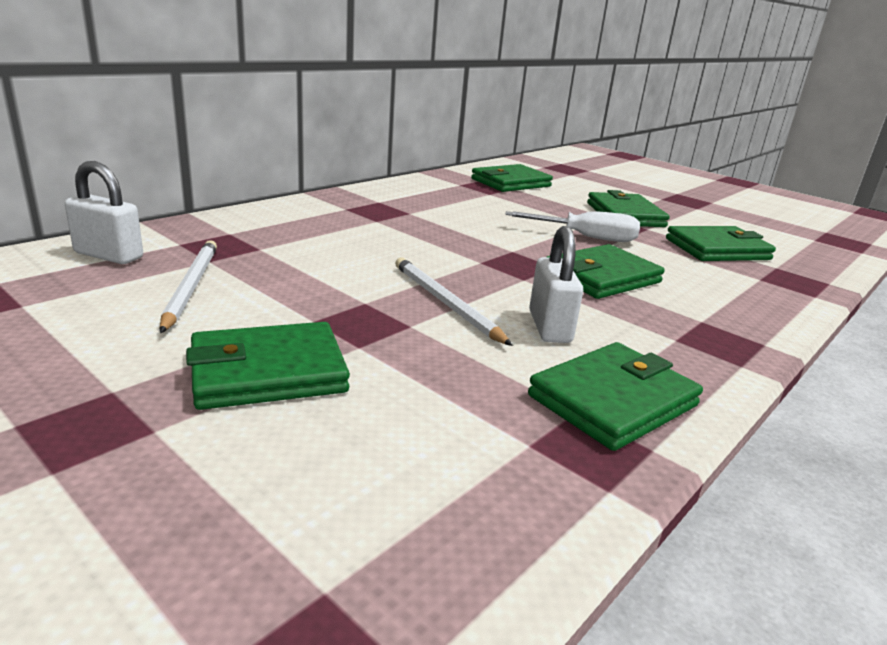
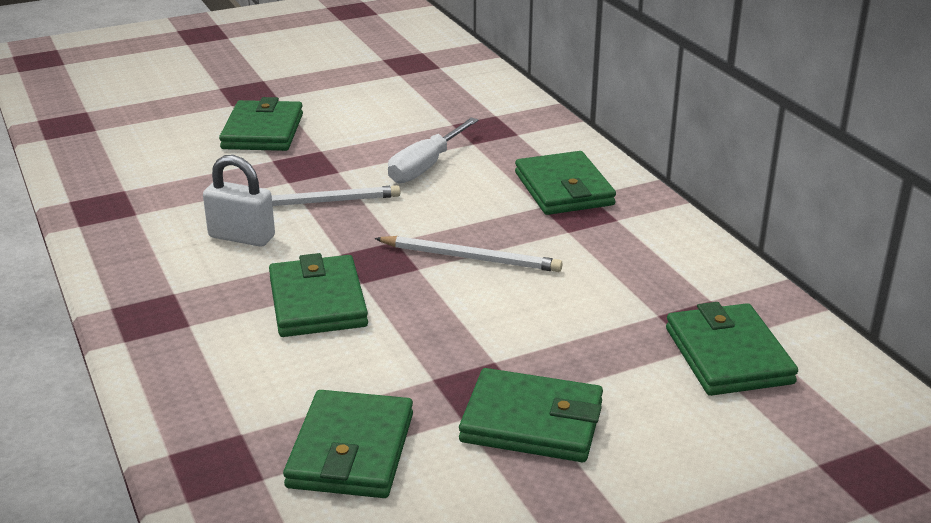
camera: 115 degrees right, 5 degrees up
white padlock [65,161,143,264] -> none
white pencil [160,240,217,333] -> white pencil moved to [374,236,563,272]
white screwdriver [505,211,640,242] -> white screwdriver moved to [388,118,479,183]
green wallet [528,342,703,451] -> green wallet moved to [515,151,616,215]

